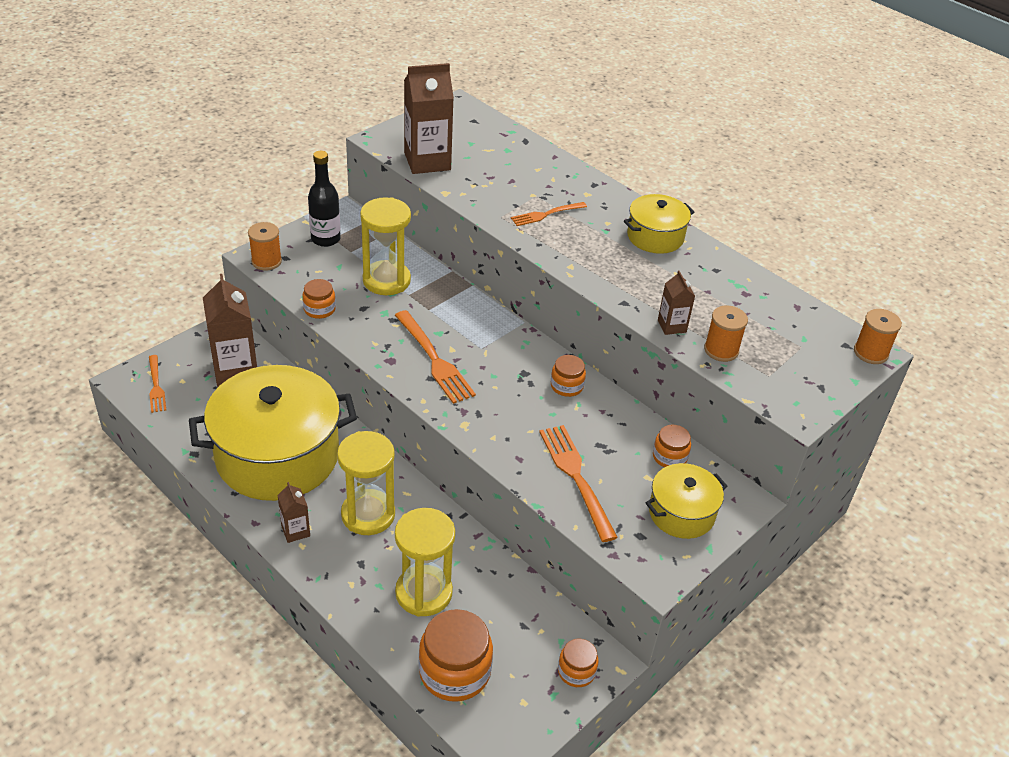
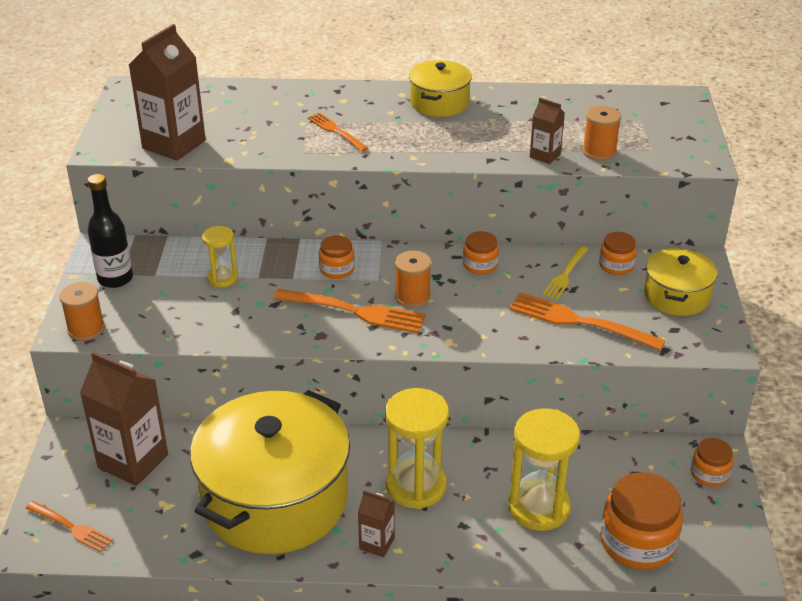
camera: 40 degrees left, 5 degrees down
orange jar [302,279,336,319] -> orange jar moved to [319,235,355,279]
yellow hourglass [360,197,411,295] -> yellow hourglass [202,226,238,287], size x0.55
orange fork [511,202,587,226] -> orange fork turned 120 degrees clockwise [307,113,368,152]
orange spool [854,309,902,364] -> orange spool moved to [395,251,431,308]
none -> yellow fork [542,246,588,300]

